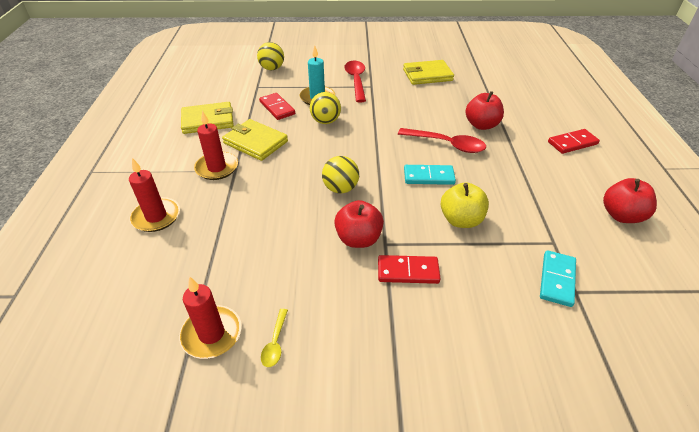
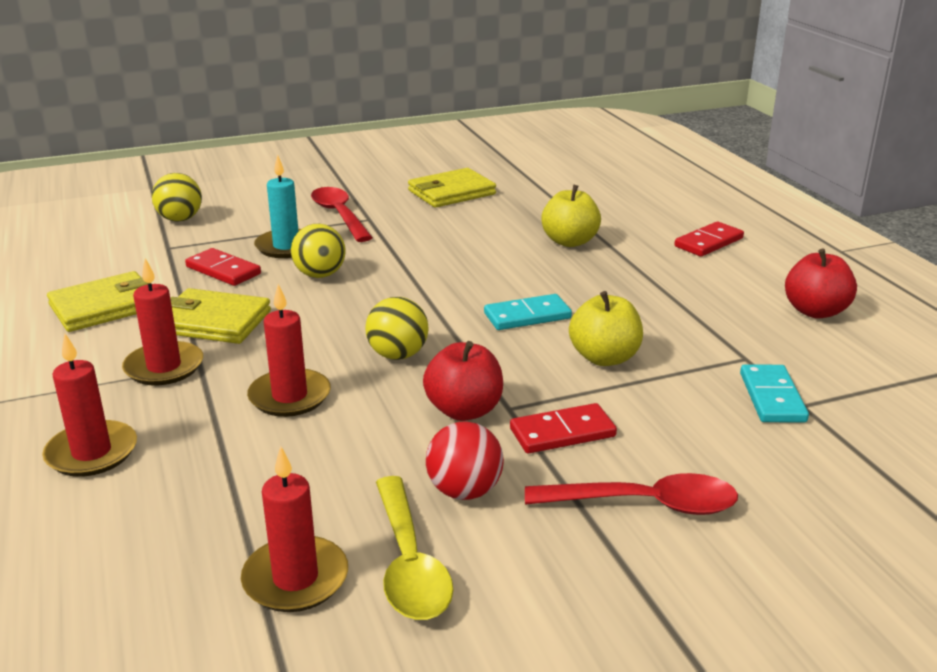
camera: 20 degrees left, 15 degrees down
yellow spoon [261,309,288,367] -> yellow spoon [376,476,453,620], size x1.98
red spoon [398,128,486,153] -> red spoon moved to [525,473,738,515]
red apple [465,91,504,130] -> yellow apple [541,184,601,247]
none -> red candle [247,284,331,417]
none -> red ball [426,421,504,500]

